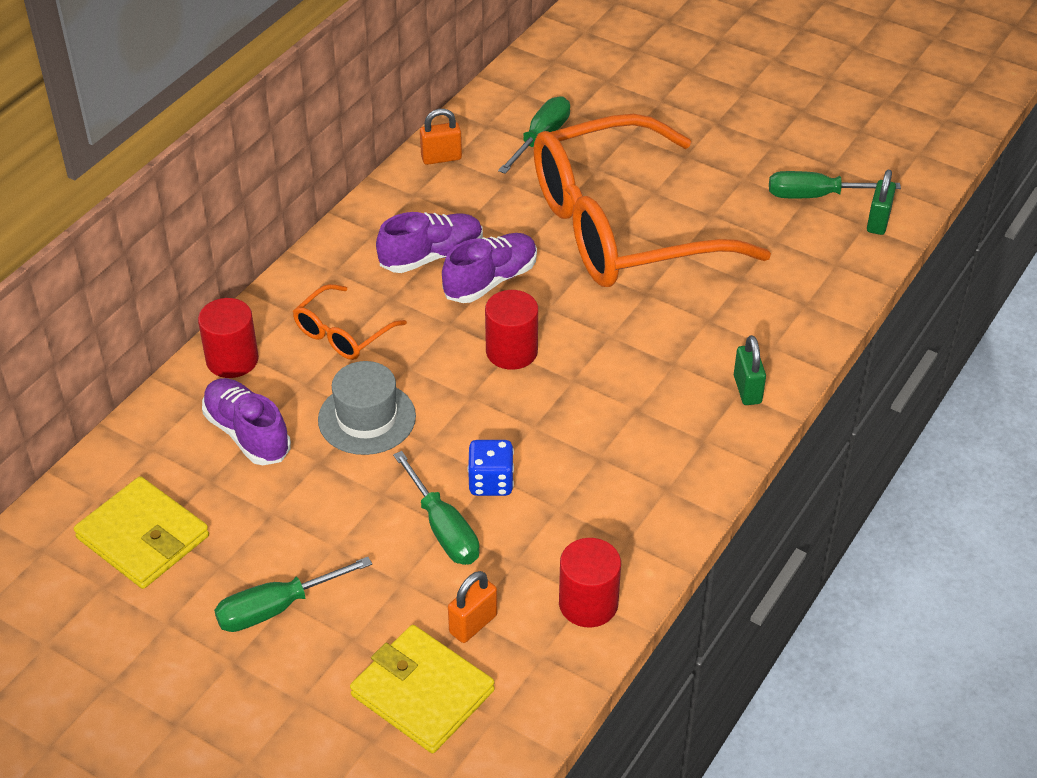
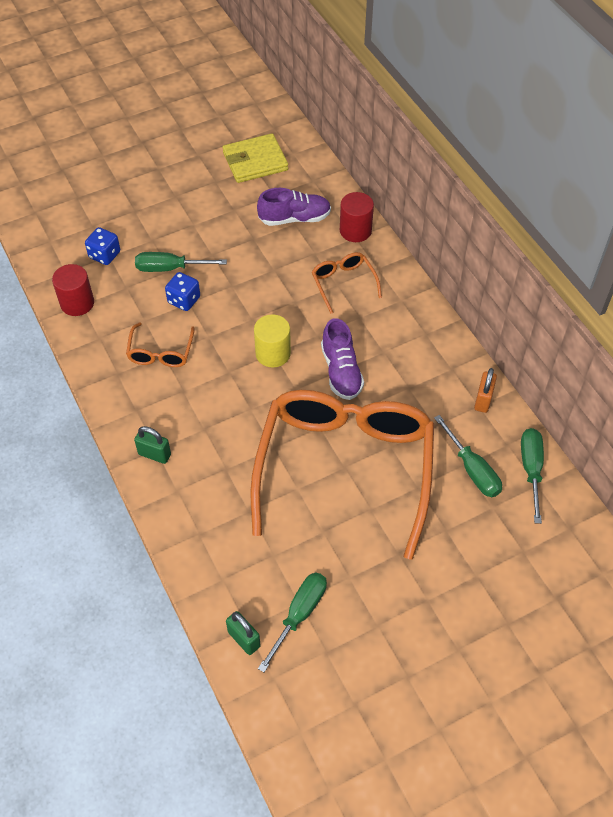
camera: 120 degrees right, 10 degrees up
green screwdriver [214,557,372,632] -> green screwdriver moved to [521,428,544,524]
grey hat [318,361,416,455] -> none
yellow wallet [350,625,495,753] -> none
purple shoe [376,212,483,273] -> none
orange padlock [448,571,497,643] -> blue dice [85,227,120,265]
red cylinder [485,290,538,370] -> yellow cylinder [254,314,291,368]
none -> orange glasses [126,322,194,367]

